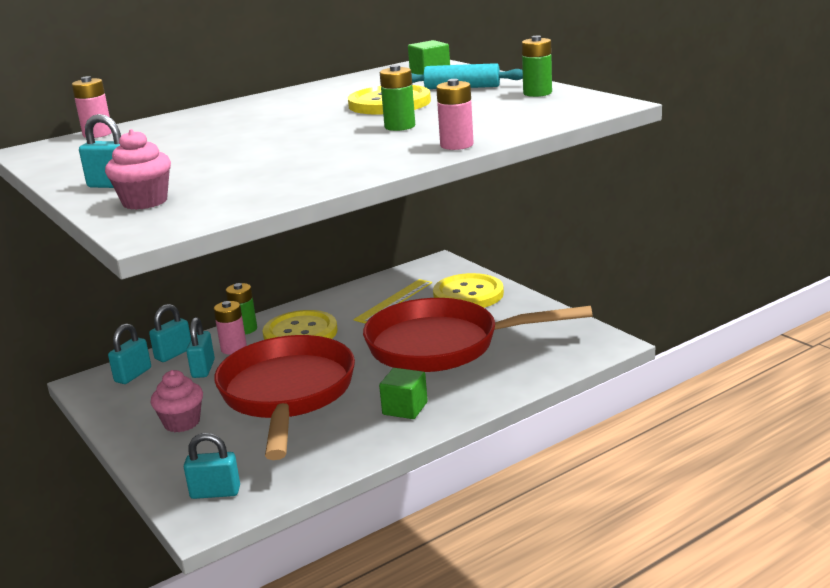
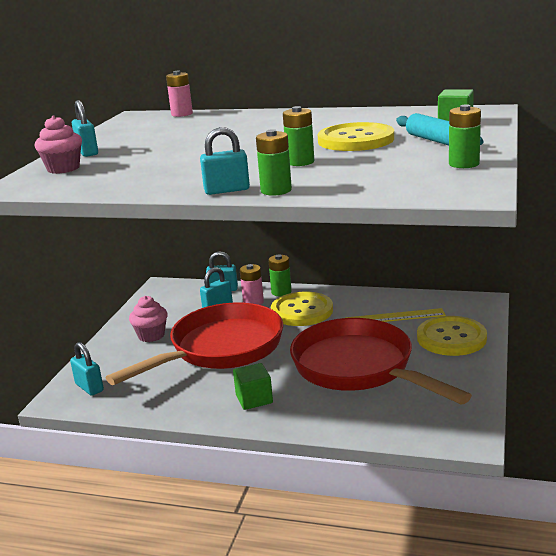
camera: 50 degrees right, 0 degrees up
turquoise padlock [108,324,151,384] -> turquoise padlock moved to [200,127,250,195]
pink battery [436,79,474,150] -> green battery [256,129,292,196]

